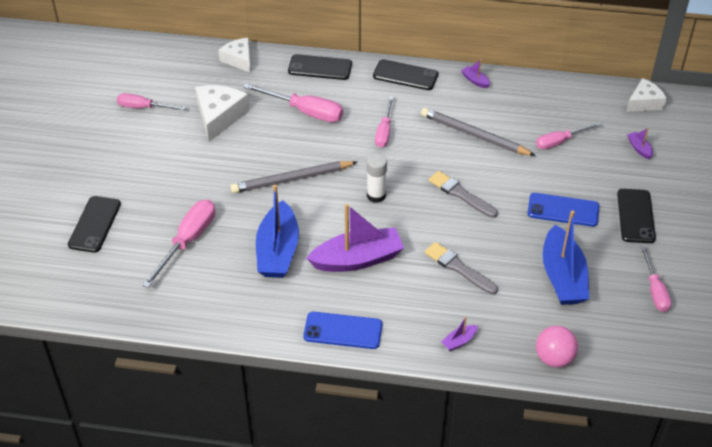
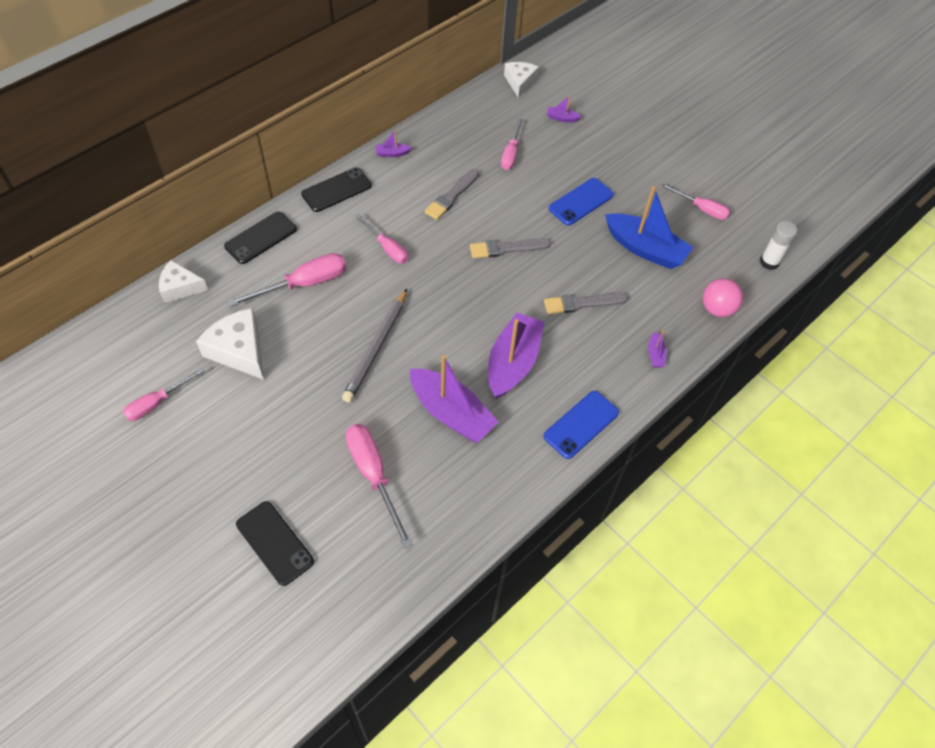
camera: 55 degrees left, 10 degrees up
blue boat [256,185,299,278] -> purple boat [410,355,498,443]
white glue stick [367,153,387,203] -> white glue stick moved to [760,221,797,270]
grey pencil [421,108,536,156] -> grey brush [424,169,479,220]
black phone [617,189,656,243] -> none

